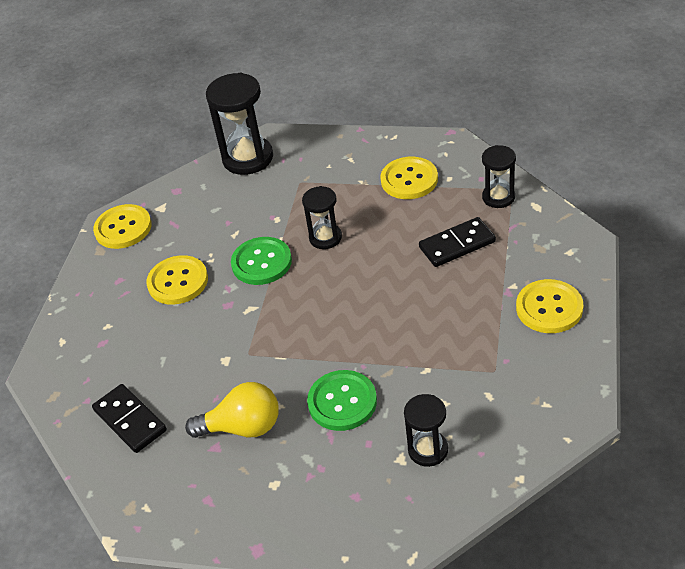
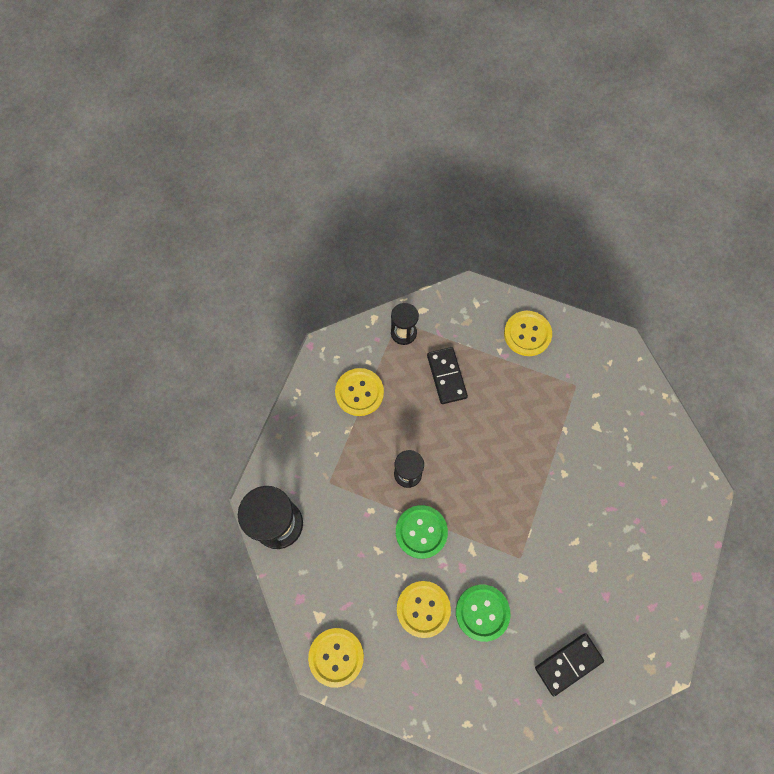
camera: 85 degrees left, 25 degrees up
yellow light bulb [185,382,279,438] -> none
green button [307,370,377,431] -> green button moved to [456,585,511,642]
black hourglass [404,394,448,467] -> none

